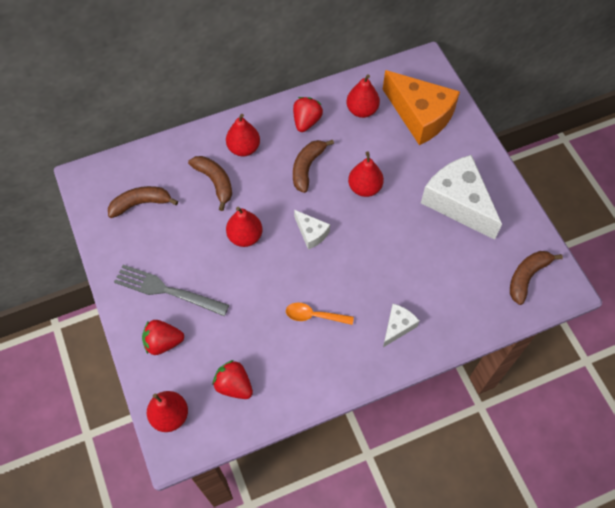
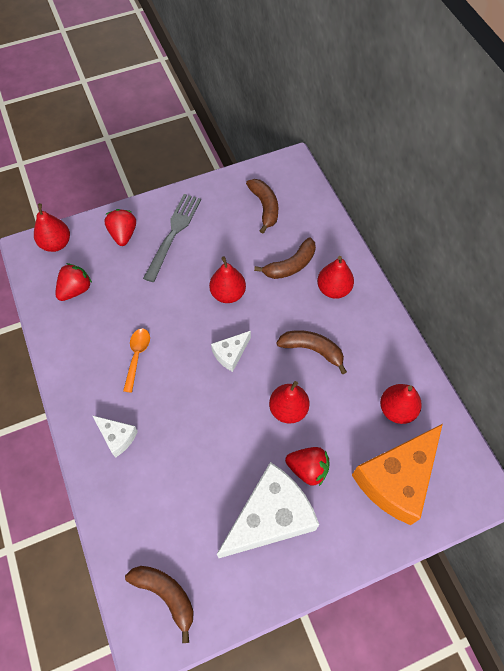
camera: 90 degrees right, 0 degrees up
red strawberry [293,97,323,132] -> red strawberry moved to [285,447,330,486]

